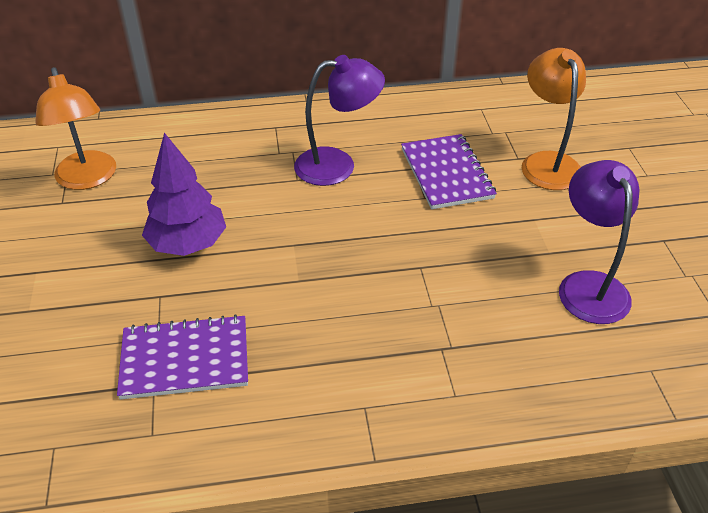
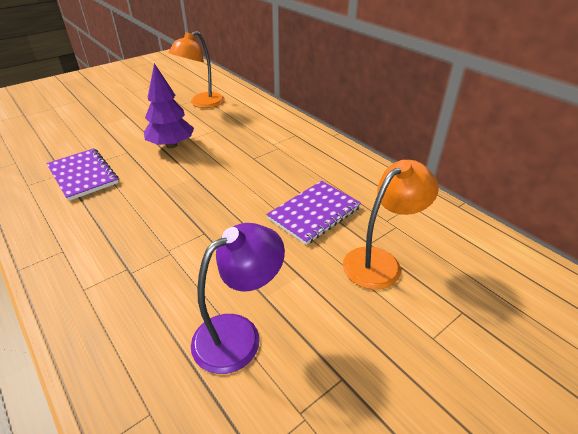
camera: 60 degrees right, 5 degrees down
purple lamp [294,55,385,186] -> none

